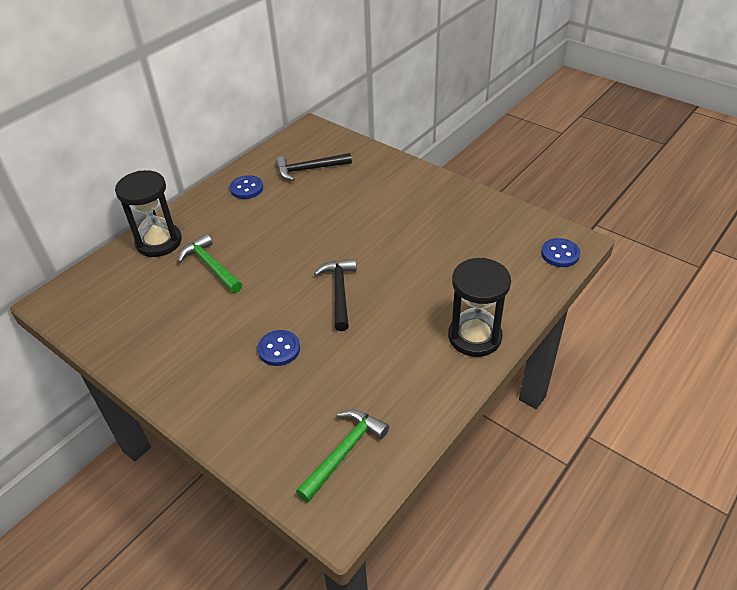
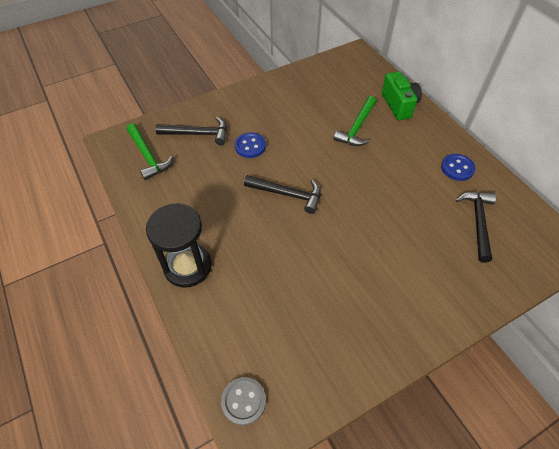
camera: 110 degrees right, 10 degrees up
black hourglass [115,170,182,257] -> green camera [382,71,422,120]
green hammer [178,234,242,293] -> green hammer turned 135 degrees clockwise [333,96,376,146]
blue button [541,238,580,267] -> grey button [221,377,266,425]
none -> black hammer [156,117,227,145]

